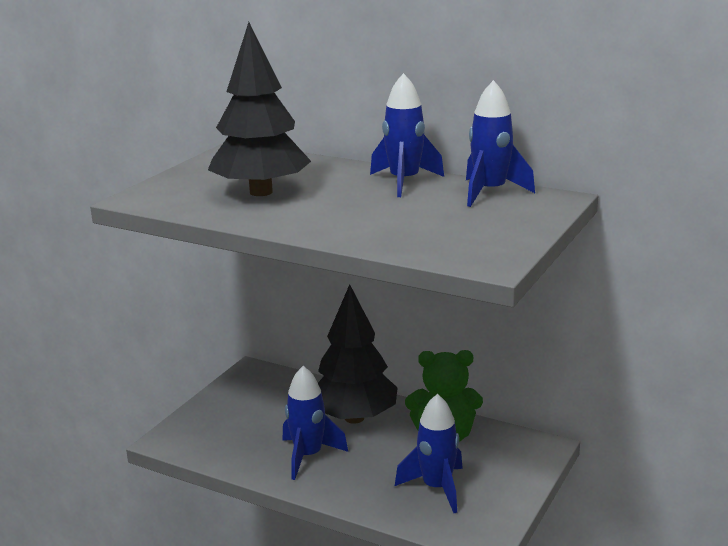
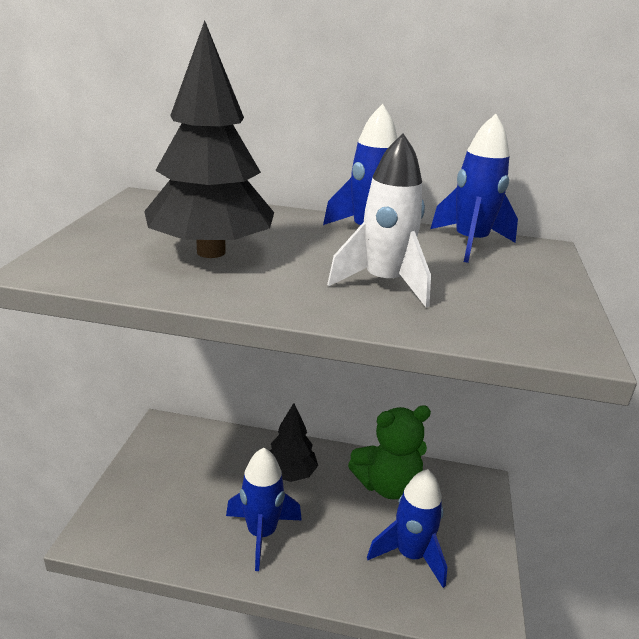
camera: 20 degrees left, 5 degrees up
black tree [318,284,398,424] -> black tree [269,403,318,482], size x0.59
none -> white rocket [327,133,431,307]

